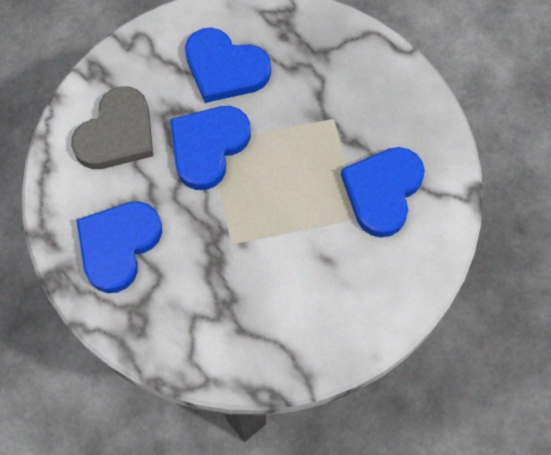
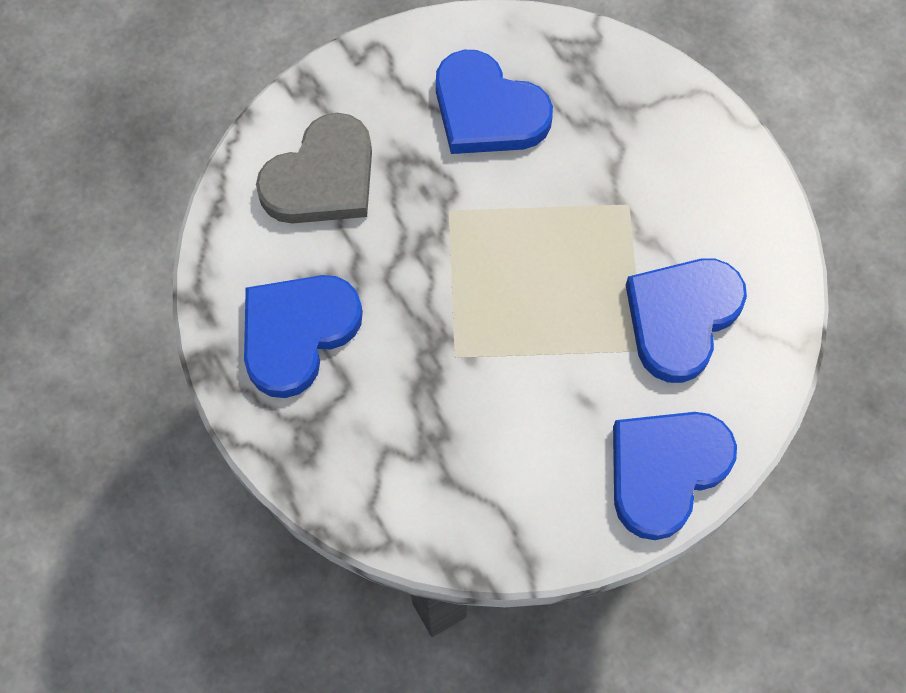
camera: 10 degrees right, 0 degrees up
blue heart [170,106,251,190] -> blue heart moved to [613,412,737,540]

